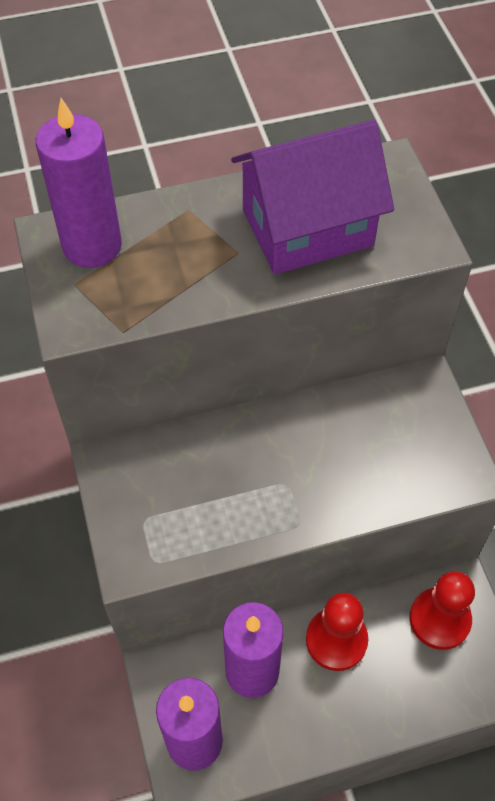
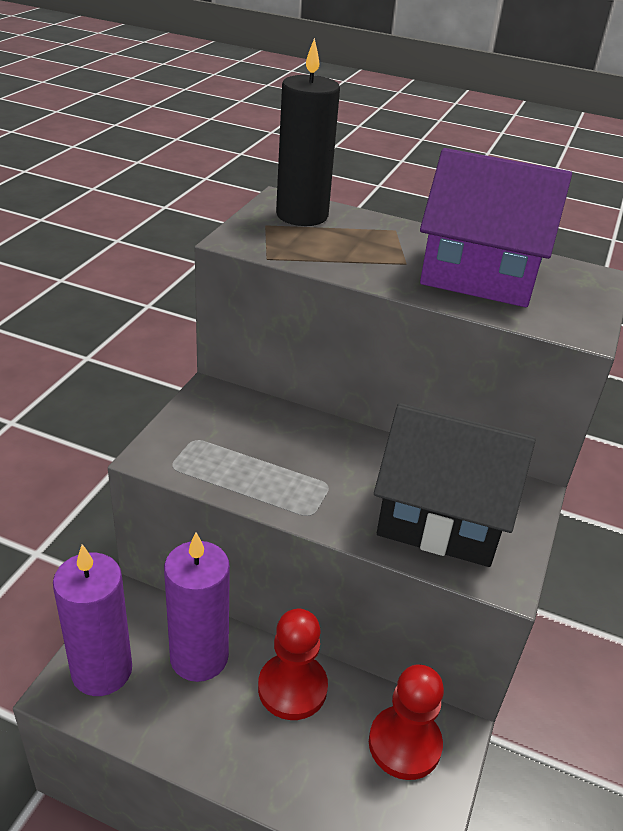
camera: 35 degrees right, 20 degrees down
purple candle [36,98,122,268] -> black candle [276,38,340,226]
none -> black house [374,403,536,567]

